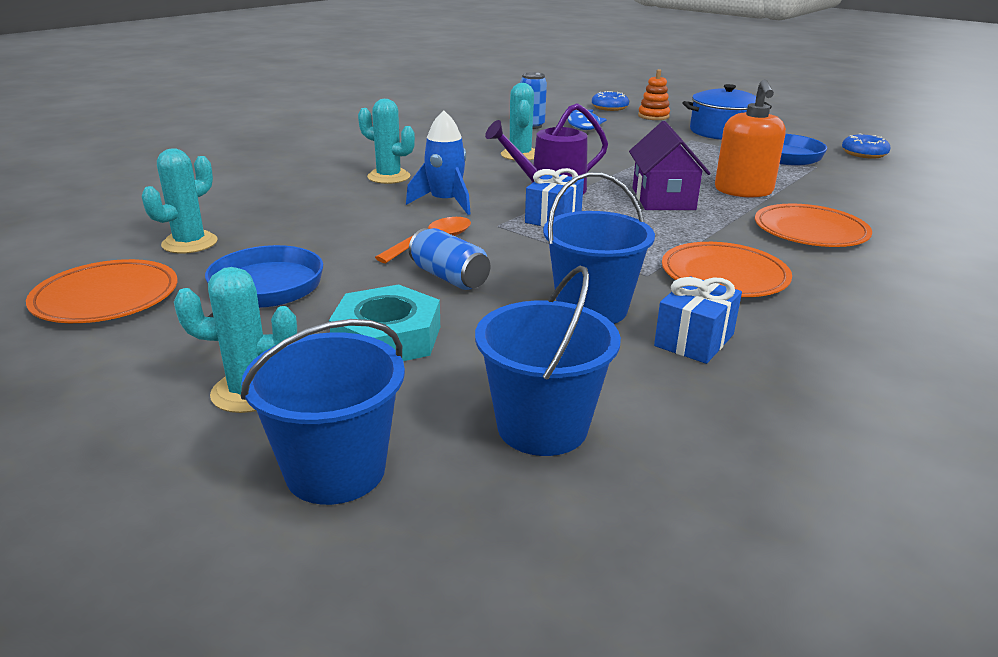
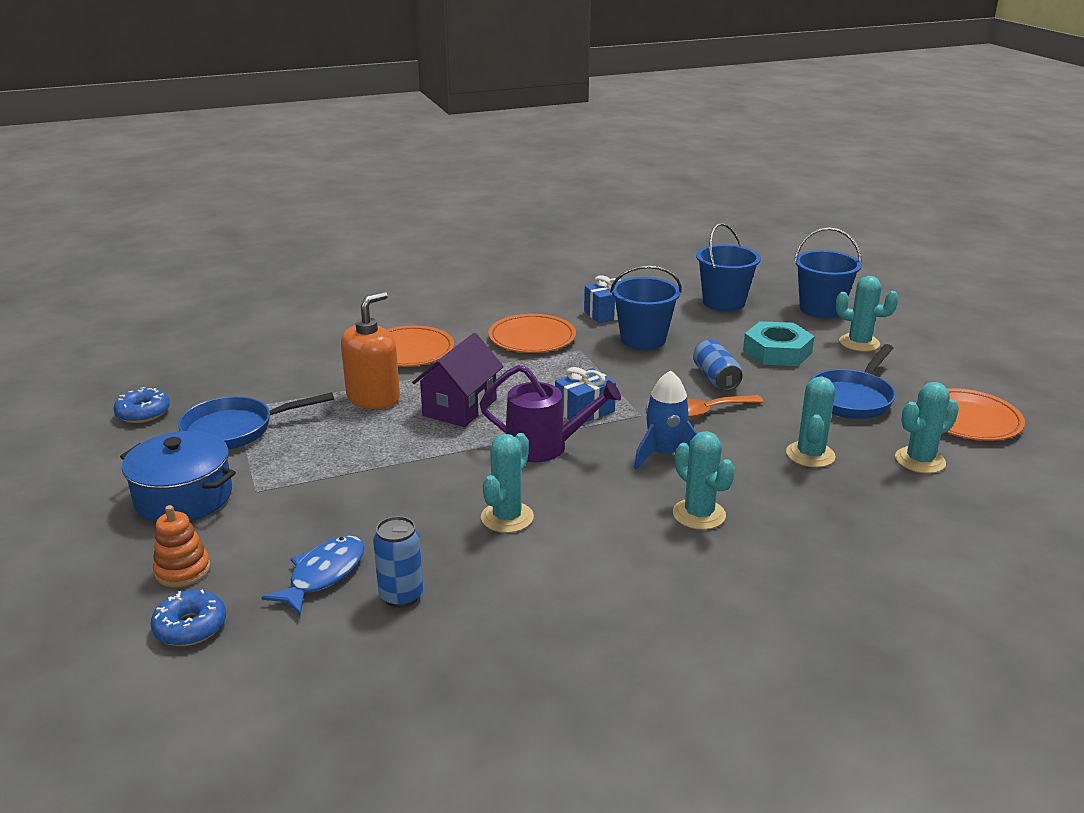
camera: 150 degrees left, 0 degrees up
none -> turquoise cactus [786,376,836,468]

